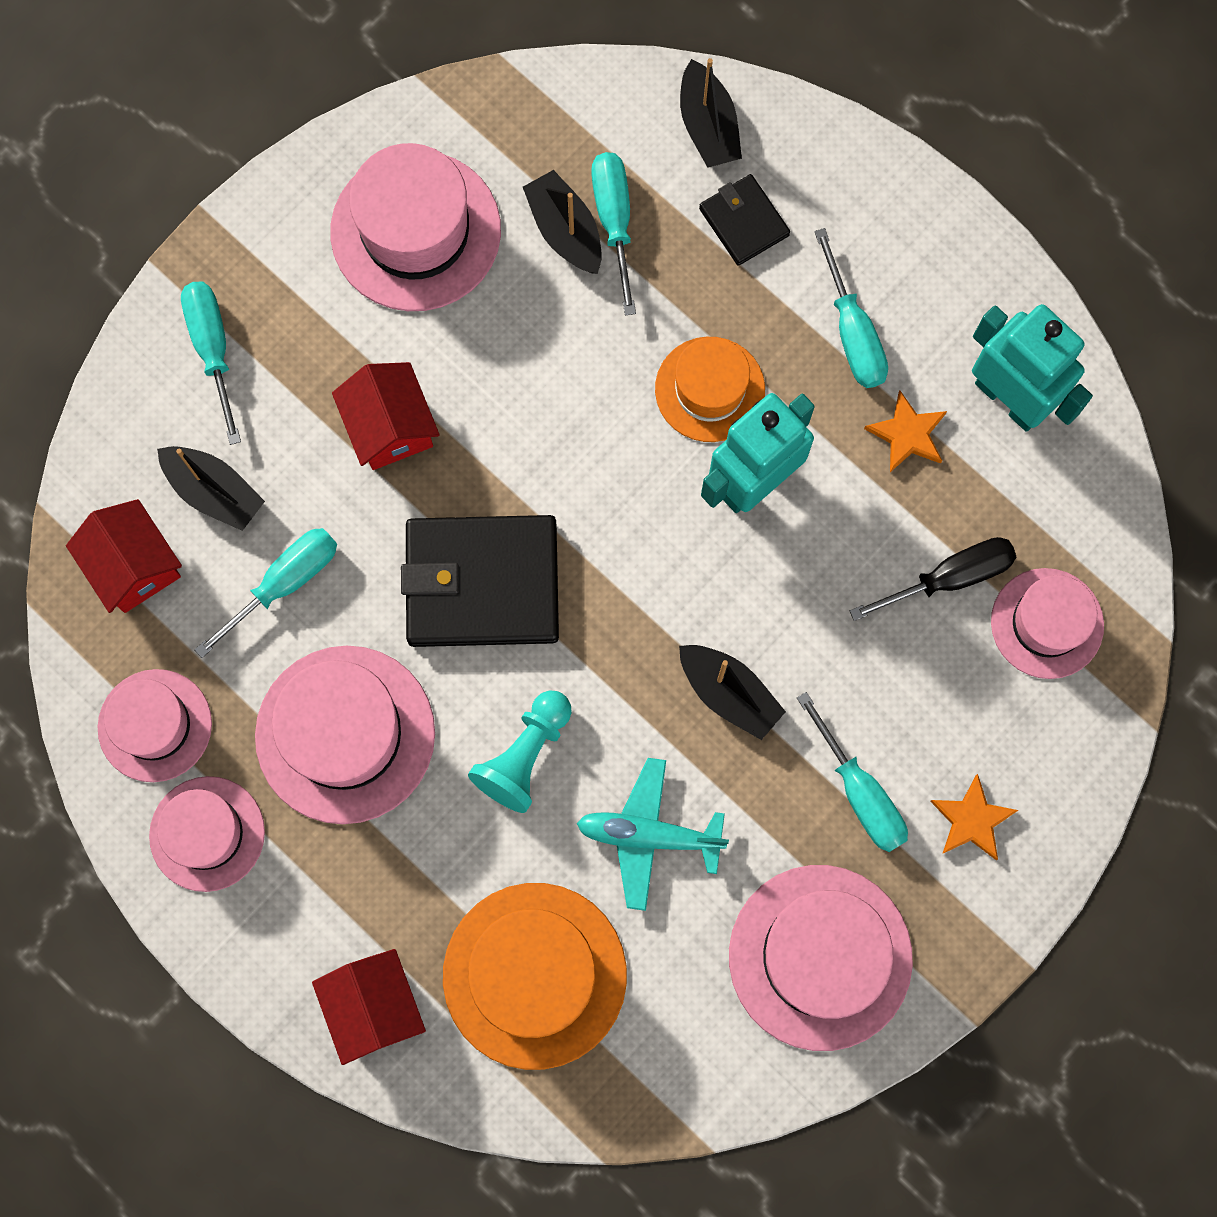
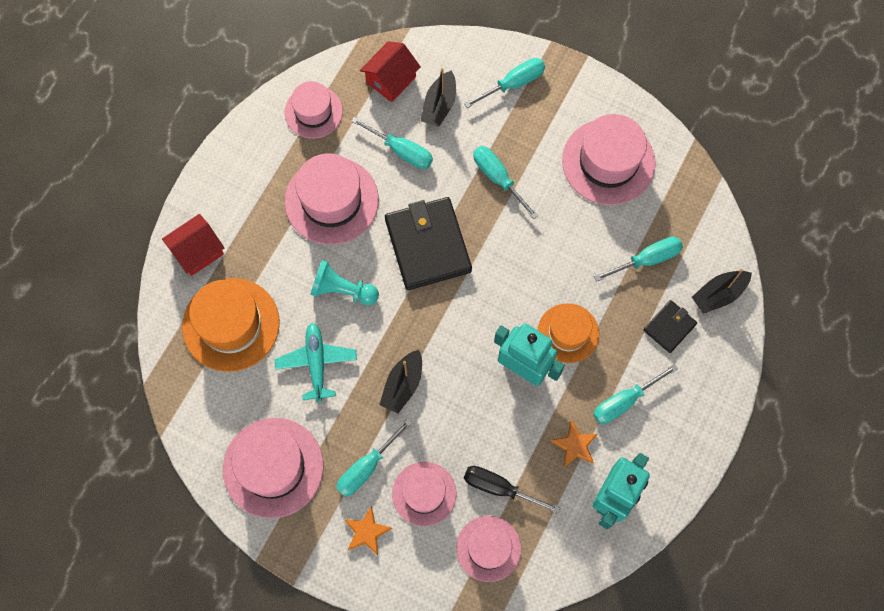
camera: 75 degrees right, 5 degrees down
pink hat [149,776,265,892] -> pink hat moved to [392,462,456,526]
red house [332,362,440,470] -> turquoise screwdriver [473,146,538,219]
black boat [523,170,601,274] -> none
black screwdriver [850,537,1016,621] -> black screwdriver turned 150 degrees clockwise [464,466,560,514]

